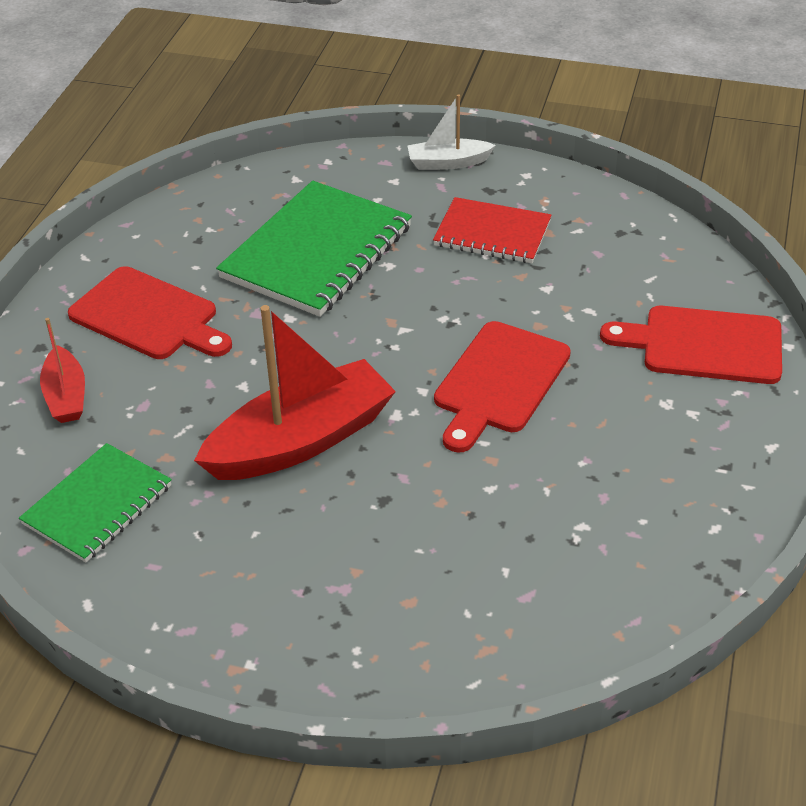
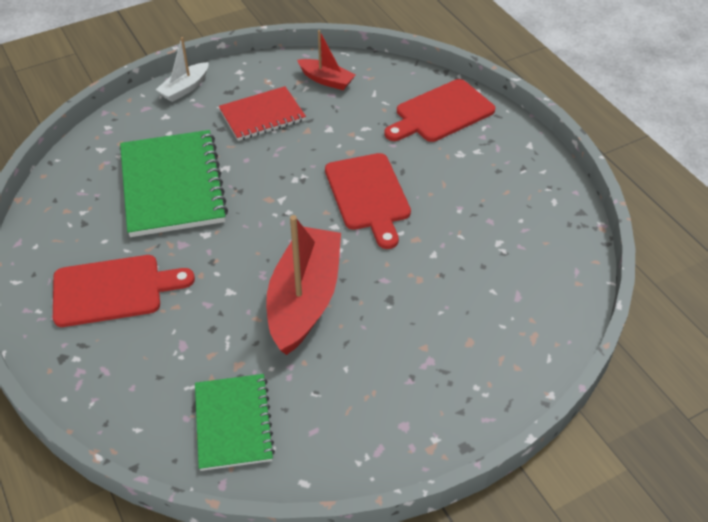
camera: 45 degrees left, 5 degrees up
red boat [40,318,85,423] -> red boat moved to [297,30,356,90]

